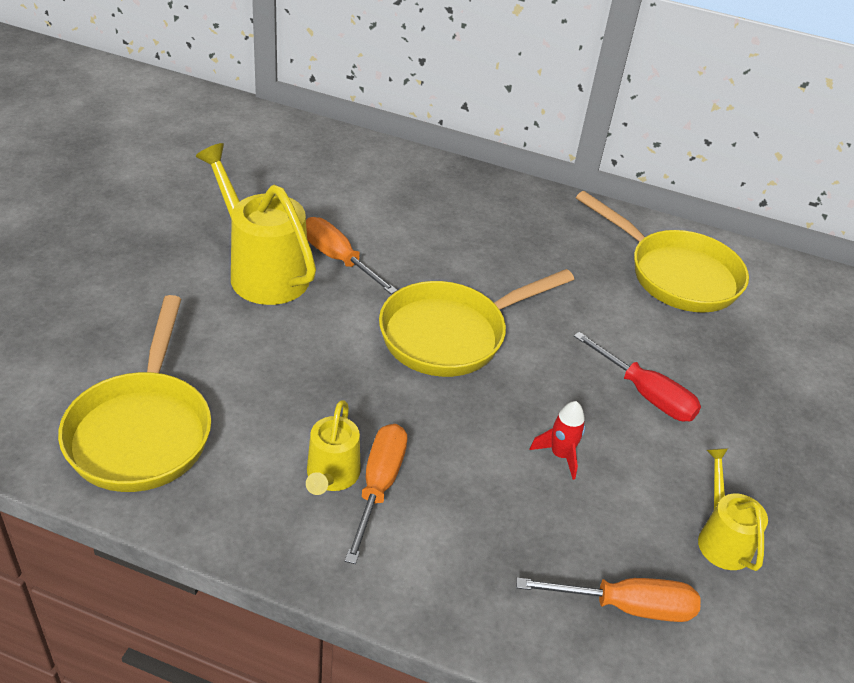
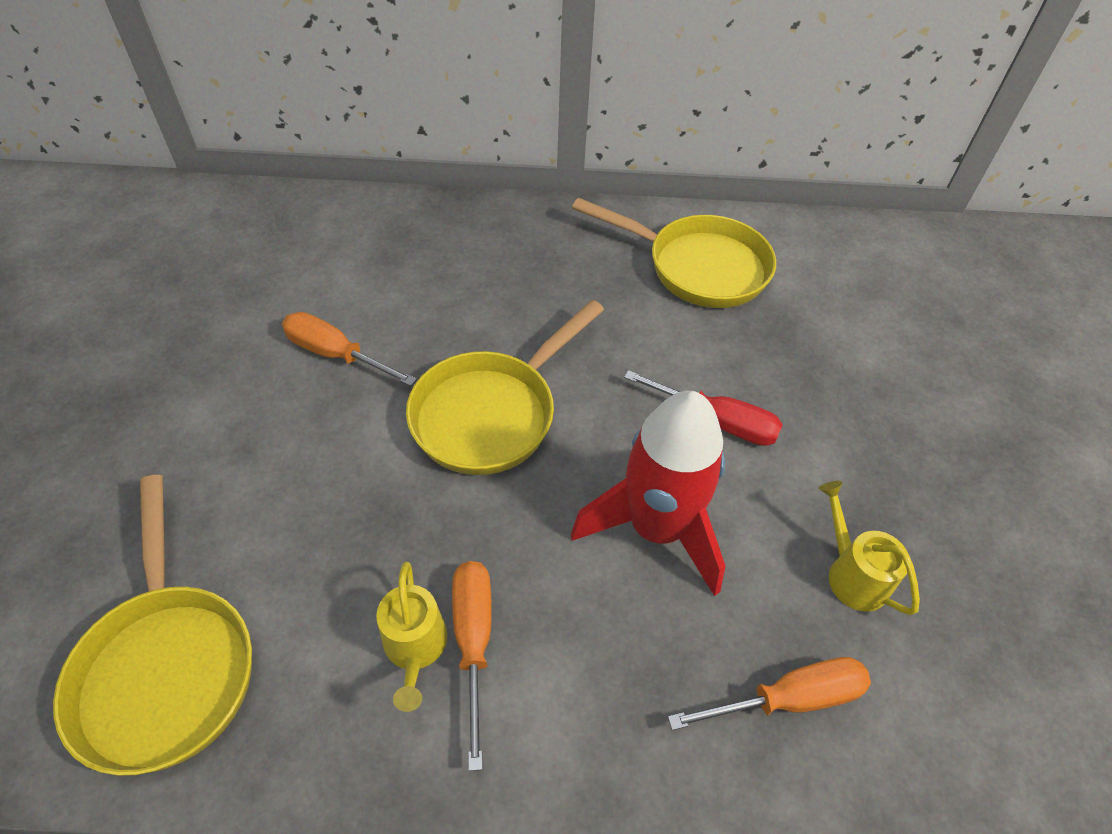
camera: 15 degrees left, 10 degrees up
yellow watering can [196,143,316,305] -> none
red rocket [530,401,585,480] -> red rocket [571,391,725,596], size x2.44

